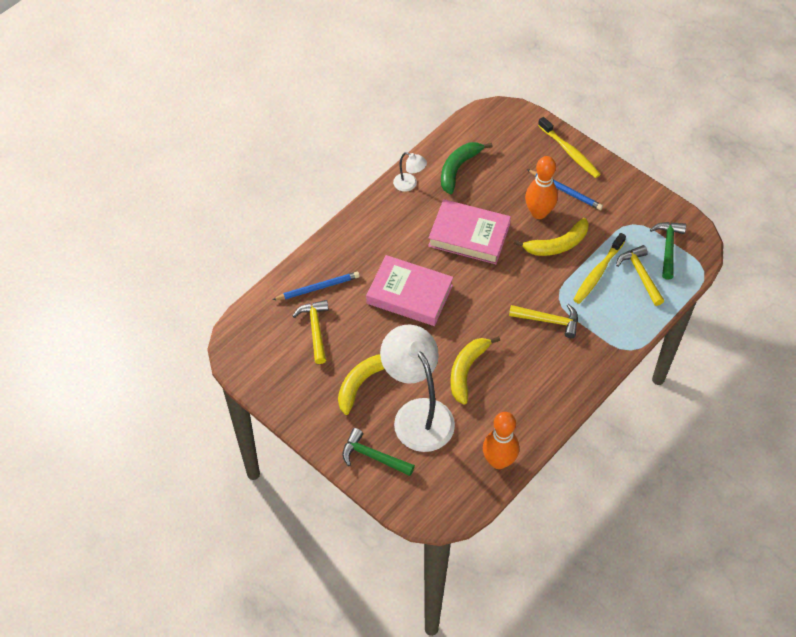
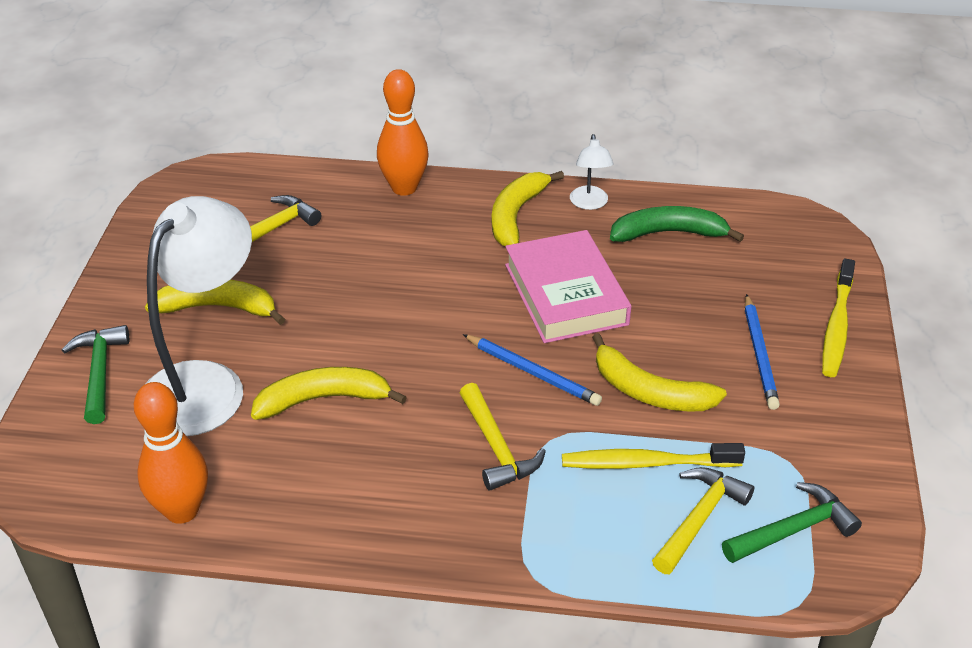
camera: 55 degrees right, 15 degrees down
blue pencil [272,272,360,300] -> blue pencil moved to [463,334,602,406]
pink book [366,255,453,326] -> none
orange bowling pin [525,156,558,219] -> orange bowling pin moved to [377,69,429,196]
none -> yellow banana [492,171,564,246]

